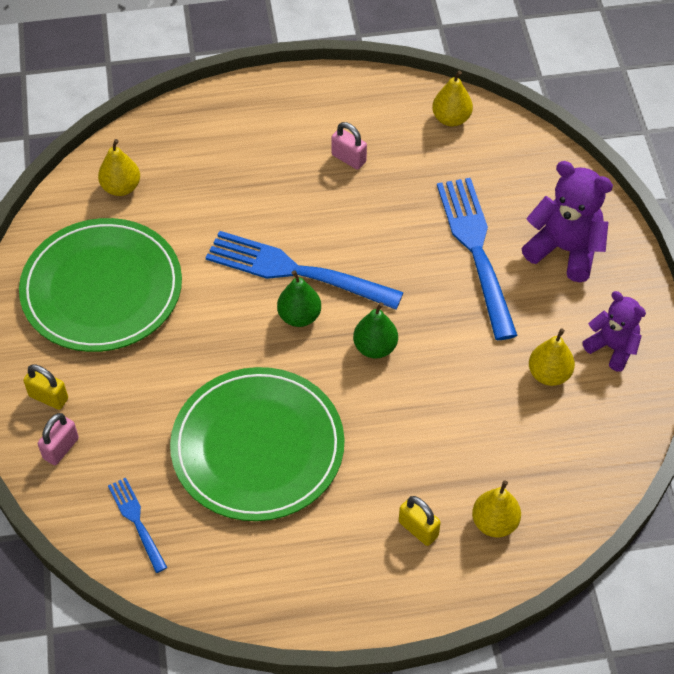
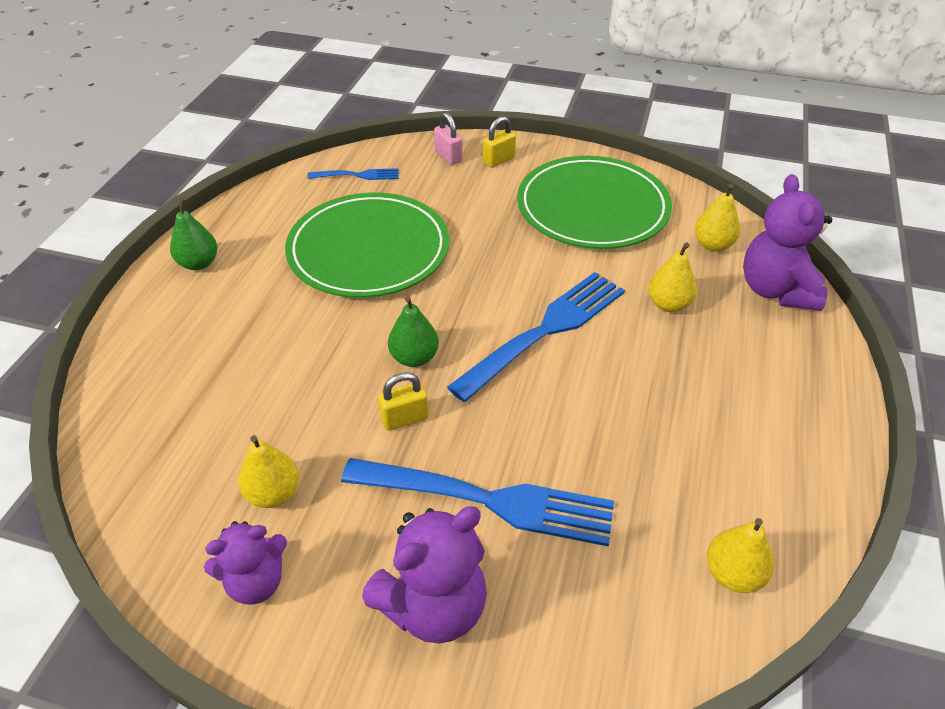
camera: 115 degrees right, 10 degrees down
green pear [277,270,321,327] -> green pear moved to [170,199,217,270]
pink padlock [331,122,367,170] -> none
yellow padlock [399,496,441,546] -> yellow padlock moved to [378,372,429,431]
yellow pear [472,480,521,537] -> yellow pear moved to [648,243,697,312]
none -> purple teddy bear [743,174,832,311]

